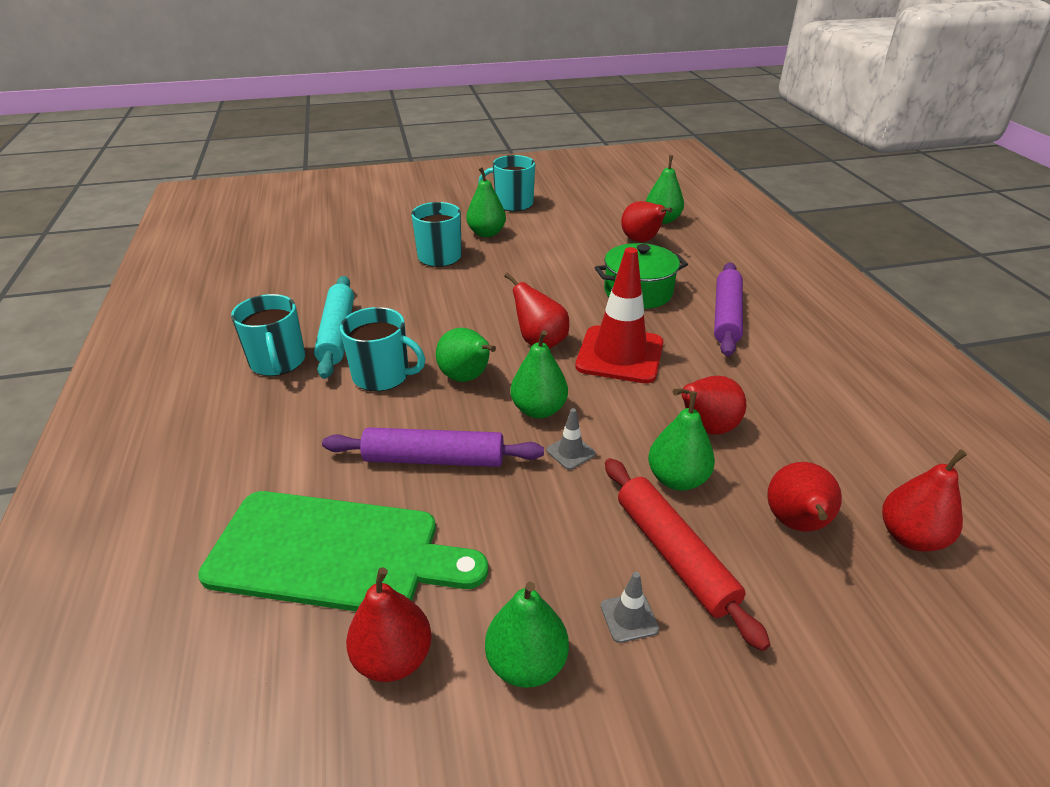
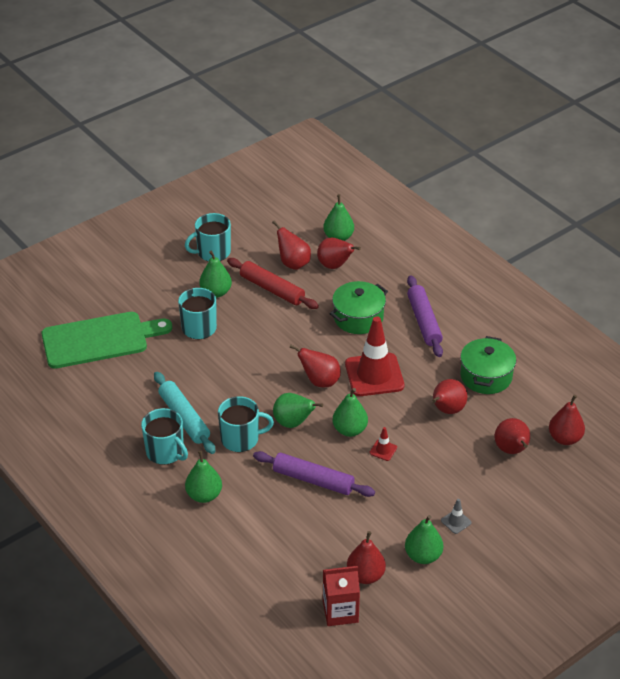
camera: 25 degrees left, 5 degrees up
green cutting board [198,491,488,611] -> green cutting board moved to [41,312,172,369]
purple rolling pin [322,427,544,467] -> purple rolling pin turned 45 degrees clockwise [253,451,375,497]
grey traffic cone [546,408,596,470] -> red traffic cone [370,427,397,461]
red rolling pin [605,458,771,651] -> red rolling pin moved to [227,258,319,309]
green pear [648,391,715,491] -> green pear moved to [185,451,222,503]
none -> red pear [272,221,311,270]
none -> red carton [323,566,360,626]
none -> green pot [460,336,516,394]

